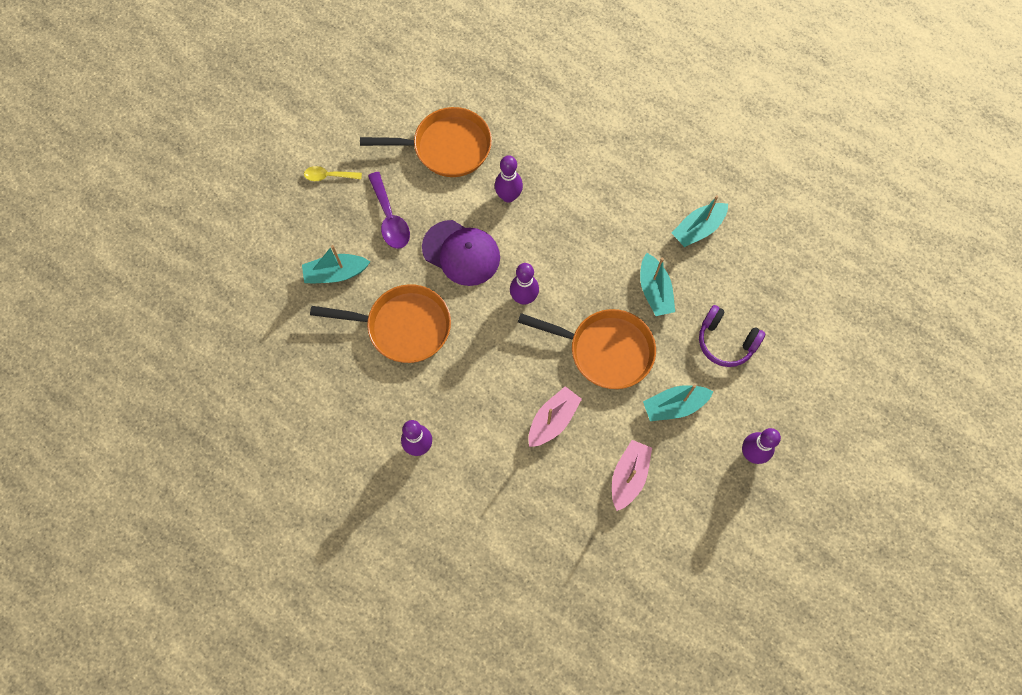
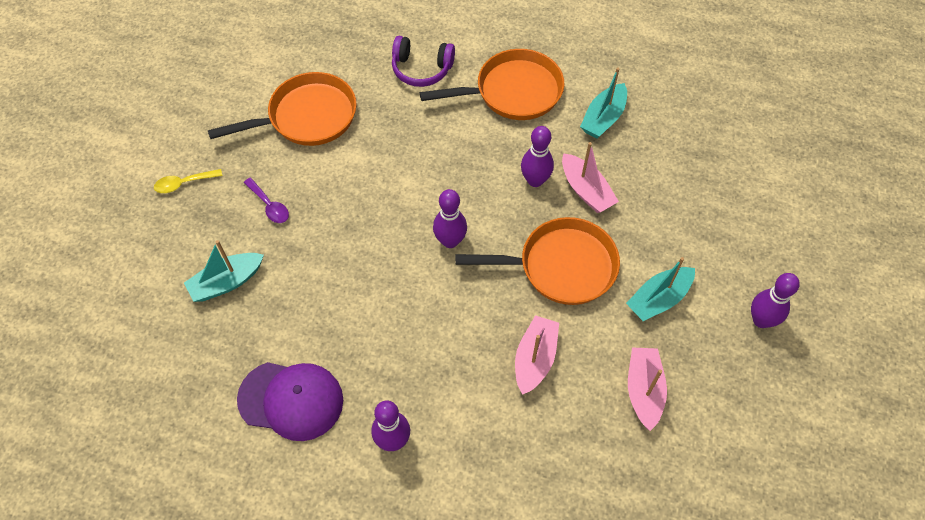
camera: 20 degrees left, 10 degrees down
orange pan [310,284,451,363] -> orange pan moved to [420,49,564,120]
purple spoon [368,172,410,249] -> purple spoon [244,178,289,223], size x0.64
purple cap [422,220,500,286] -> purple cap moved to [237,362,343,441]
purple bowling pin [495,155,523,203] -> purple bowling pin moved to [521,126,554,187]
turquoise boat [640,253,675,316] -> pink boat [562,142,619,213]
purple headphones [699,305,765,367] -> purple headphones moved to [392,36,455,87]

